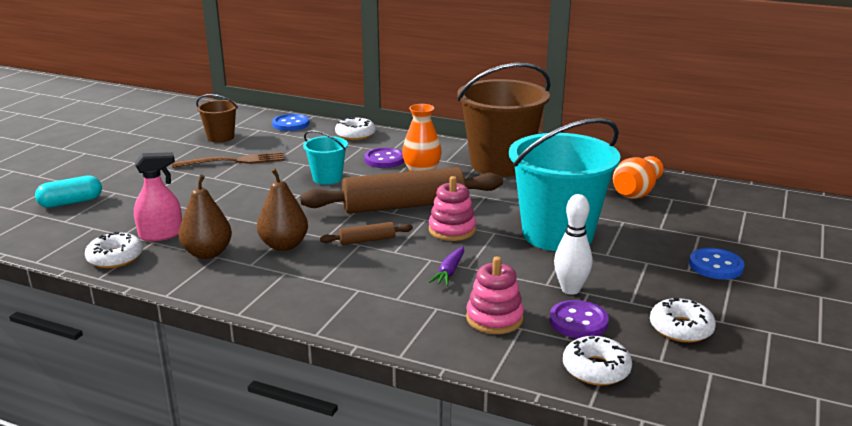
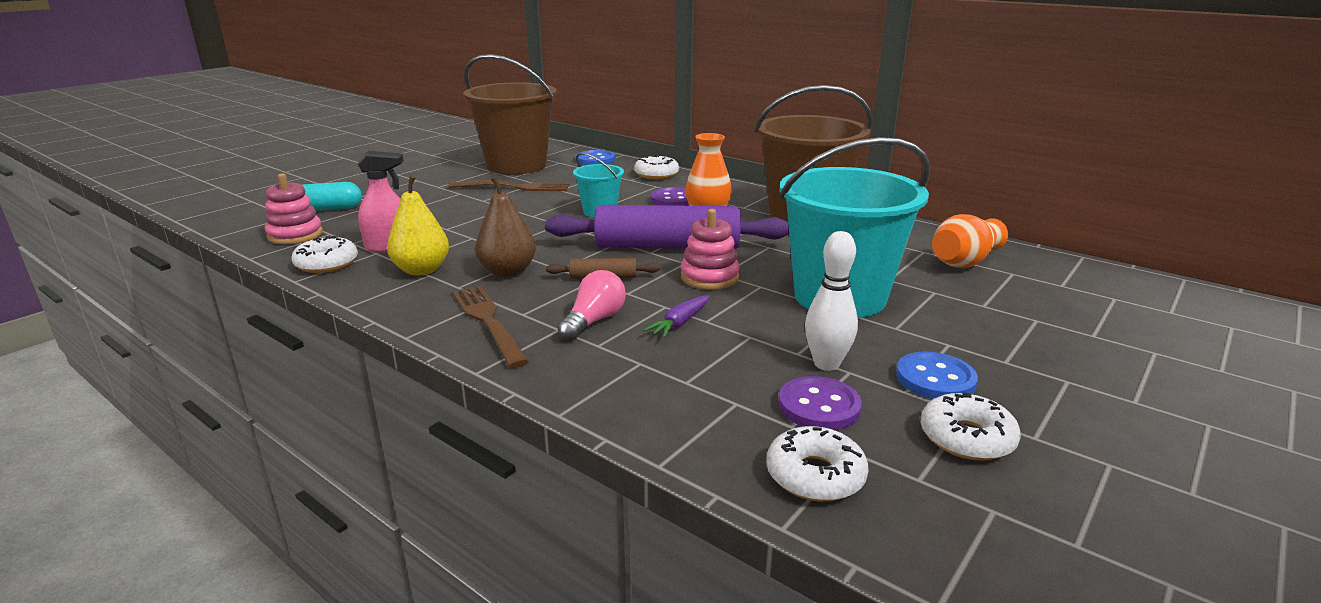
camera: 15 degrees right, 0 degrees up
brown pear [179,175,232,259] -> yellow pear [387,175,449,276]
brown bucket [196,94,238,143] -> brown bucket [463,54,557,175], size x2.10
brown rolling pin [300,167,503,214] -> purple rolling pin [545,205,789,249]
pink stacking toy [466,256,524,334] -> pink stacking toy moved to [265,173,323,244]
blue button [689,248,744,279] -> blue button moved to [896,352,978,399]
none -> brown fork [452,286,529,368]
none -> pink light bulb [558,270,626,341]

